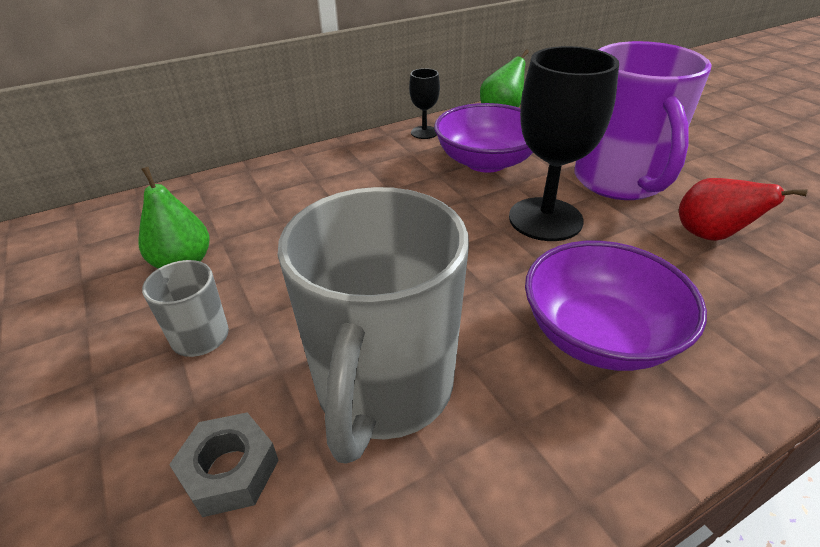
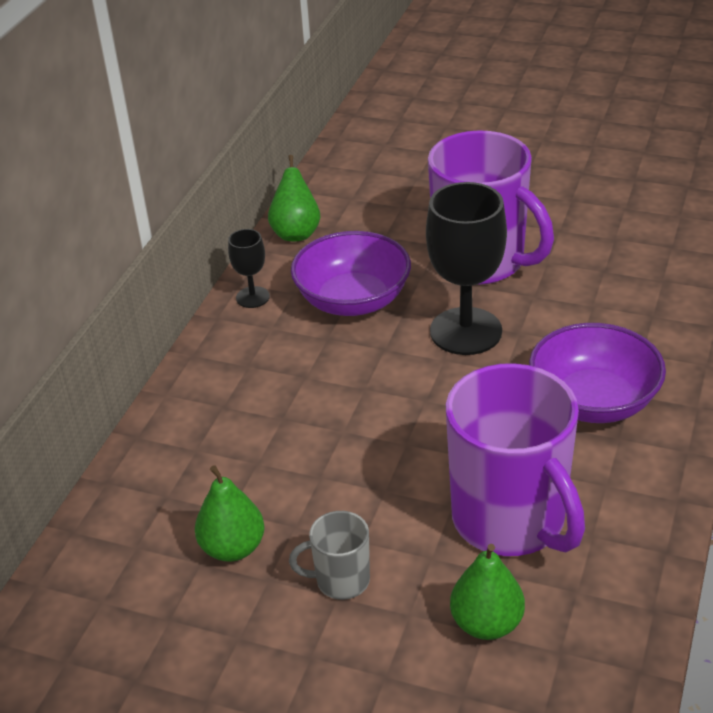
camera: 40 degrees left, 0 degrees up
grey nut [169,412,279,517] -> green pear [450,544,525,640]
grey mug [278,187,469,464] -> purple mug [446,363,585,556]
red pear [679,178,808,241] -> none

